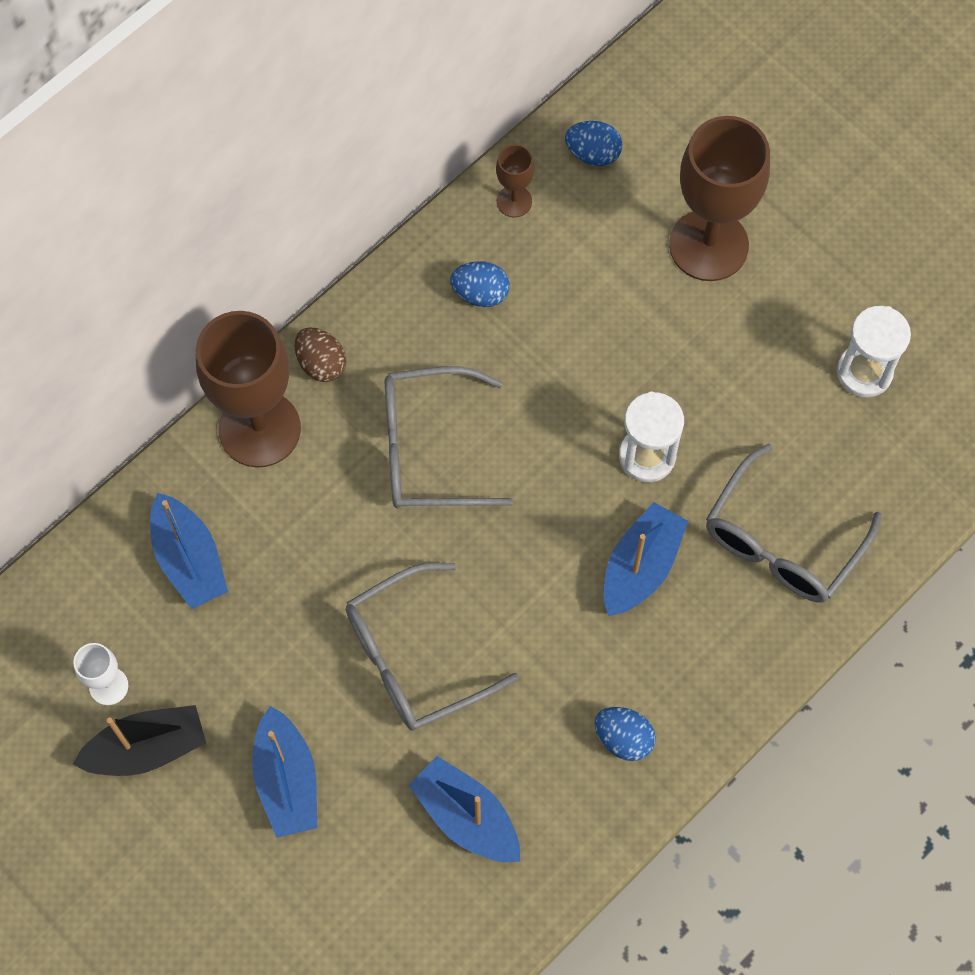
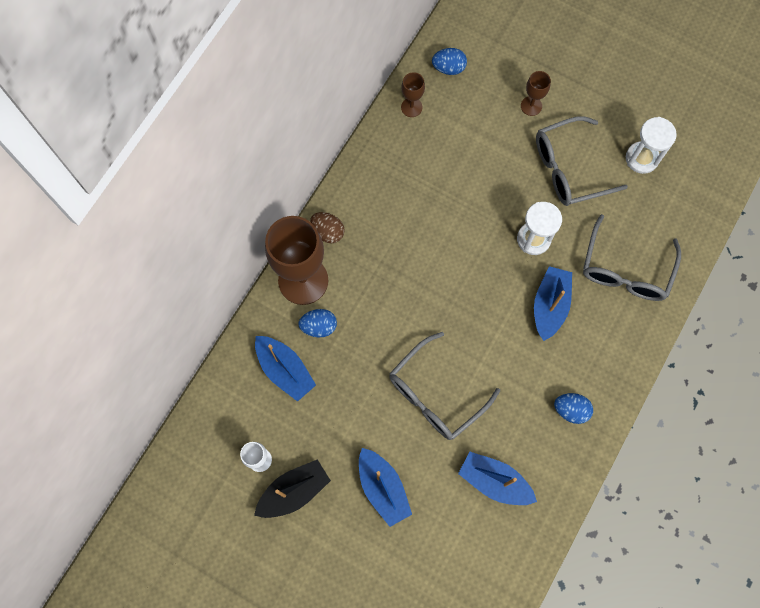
camera: 15 degrees left, 5 degrees up
grey glasses [385,366,513,508] -> grey glasses moved to [536,116,628,206]
blue egg [450,261,510,307] -> blue egg moved to [298,309,337,337]
brown goblet [669,116,770,281] -> brown goblet [521,71,551,116], size x0.45

